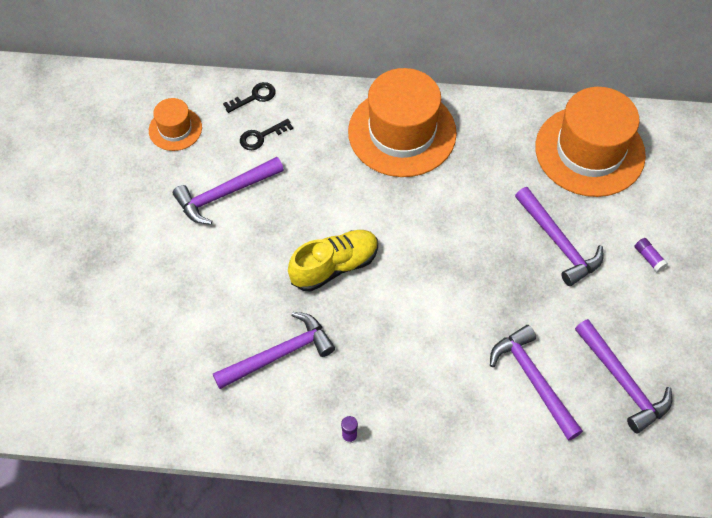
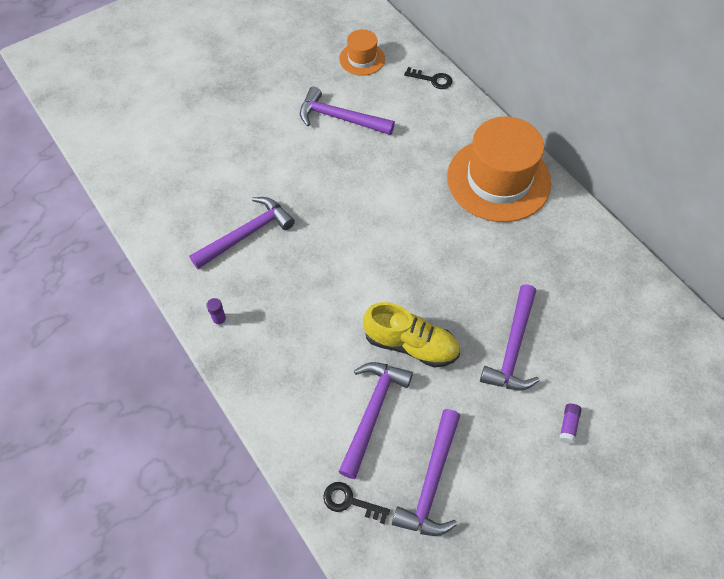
camera: 50 degrees right, 0 degrees up
purple hammer [213,312,335,389] -> purple hammer turned 60 degrees counterclockwise [189,197,295,269]
black key [240,119,293,150] -> black key moved to [323,482,390,524]
yellow shoe [288,230,378,292] -> yellow shoe moved to [363,302,460,368]
orange hat [535,87,646,197] -> none

